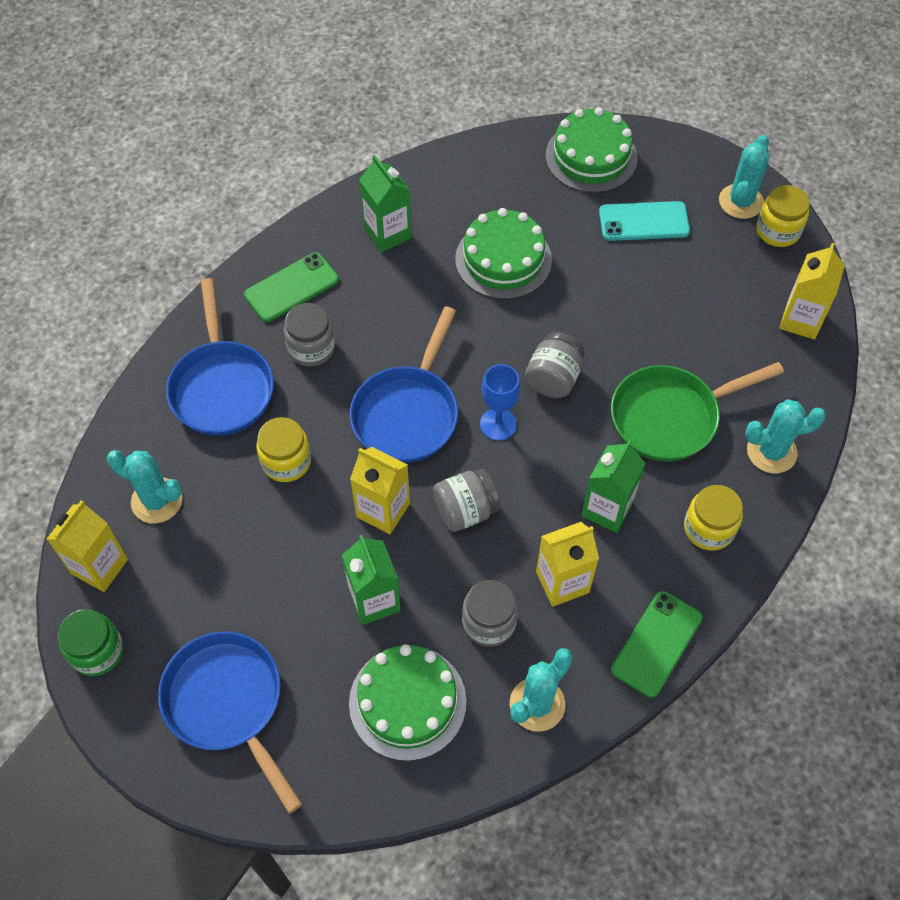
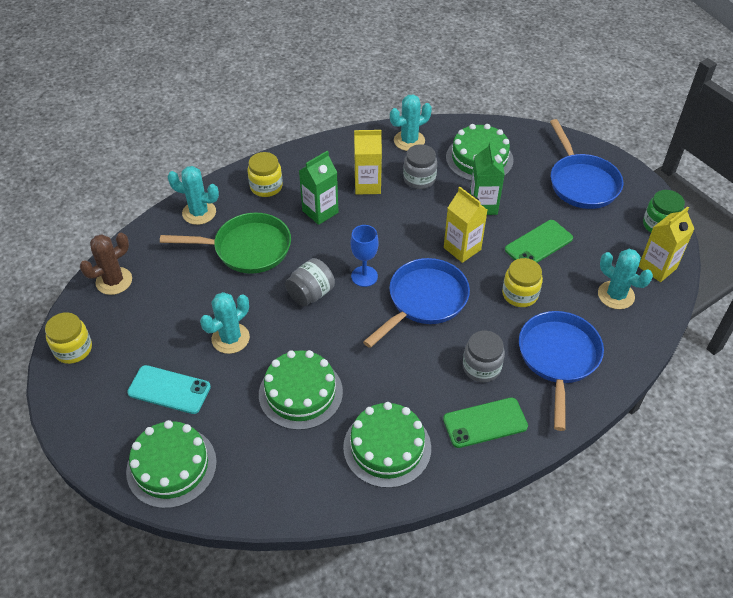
camera: 160 degrees left, 10 degrees down
green carton [359,155,411,253] -> green cake [343,402,431,488]
grey jar [433,469,500,532] -> none
green phone [611,591,703,698] -> green phone moved to [505,220,573,263]
turquoise cactus [719,135,769,219] -> turquoise cactus moved to [200,292,250,354]
yellow carton [779,243,845,339] -> brown cactus [80,233,132,295]

